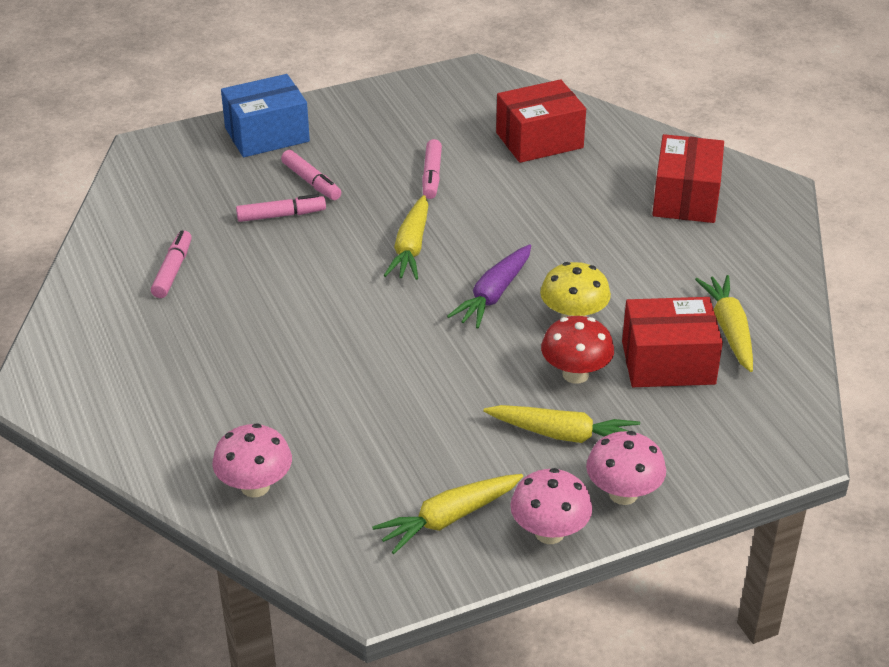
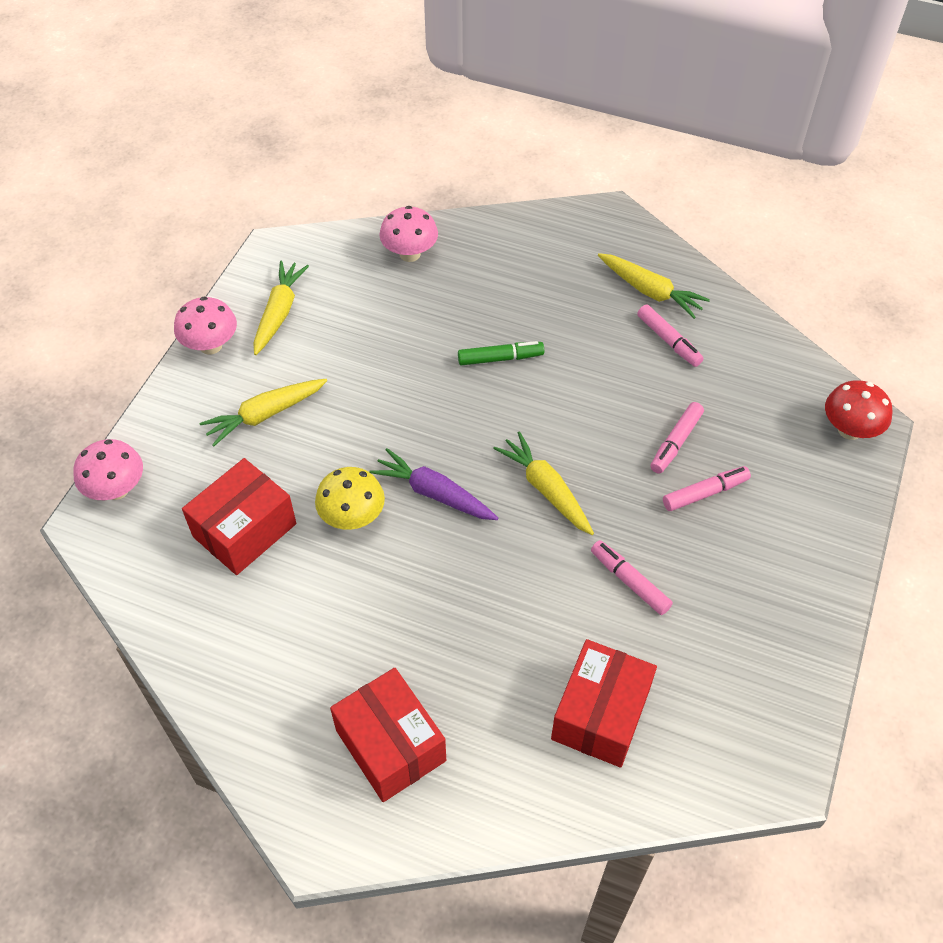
camera: 135 degrees right, 15 degrees up
blue box [221,74,310,157] -> none
pink marker [281,150,341,200] -> pink marker turned 150 degrees clockwise [663,466,751,511]
purple carrot [447,244,531,328] -> purple carrot turned 45 degrees counterclockwise [369,448,498,520]
red mushroom [541,316,614,384] -> red mushroom moved to [825,380,892,440]
pink mushroom [586,431,666,505] -> pink mushroom moved to [73,439,143,500]
yellow carrot [695,275,753,372] -> yellow carrot moved to [598,253,710,319]
none -> green marker [458,341,544,366]

